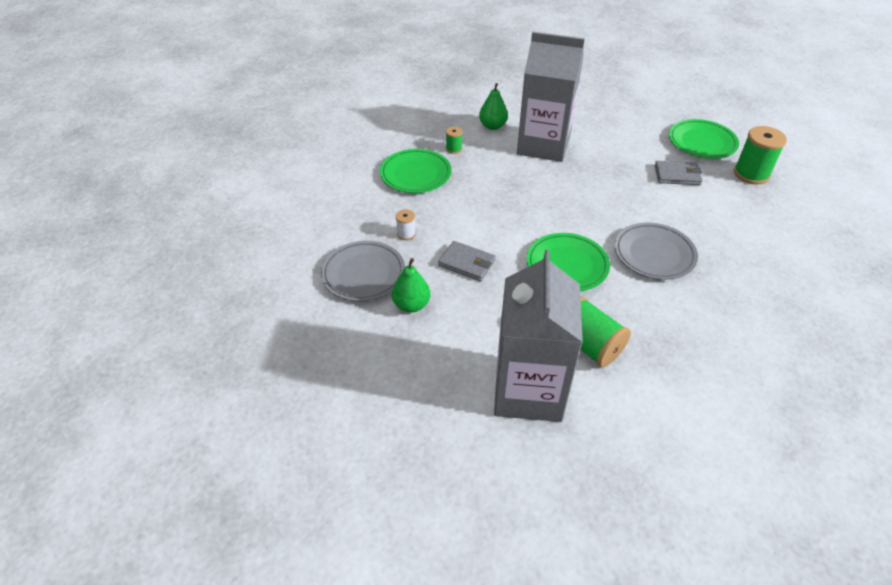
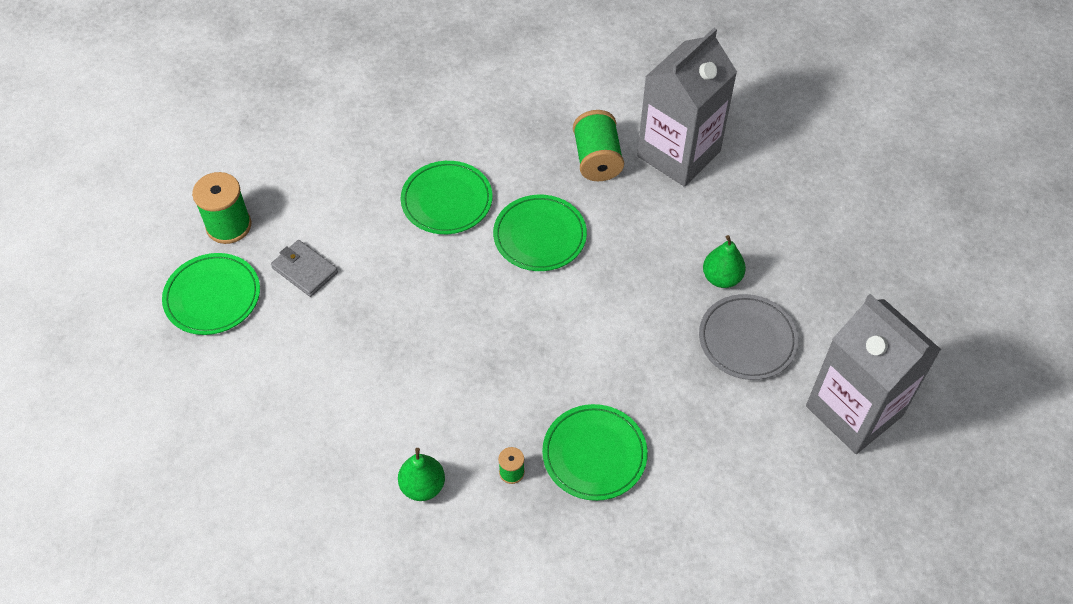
camera: 145 degrees left, 10 degrees up
white spool [396,209,416,240] -> none
grey wallet [438,241,496,281] -> none
grey carton [517,32,585,162] -> grey carton moved to [806,294,942,454]
grey plate [615,223,698,280] -> green plate [401,161,493,234]

